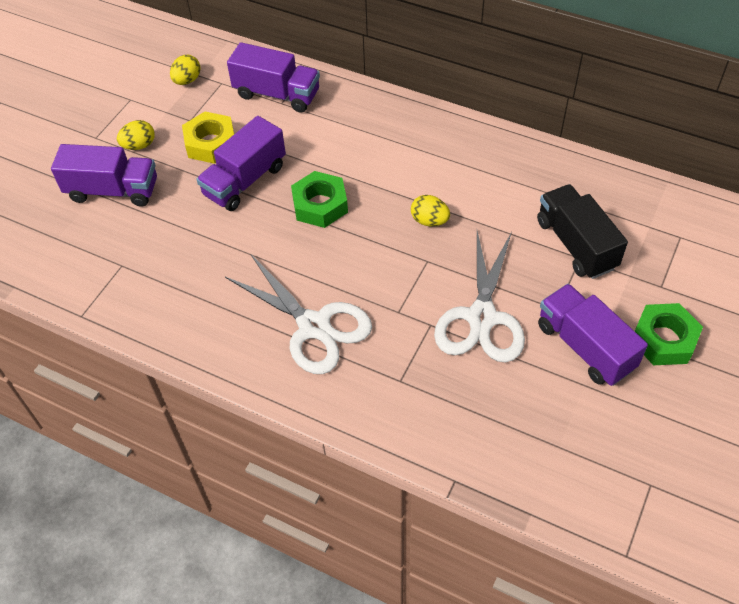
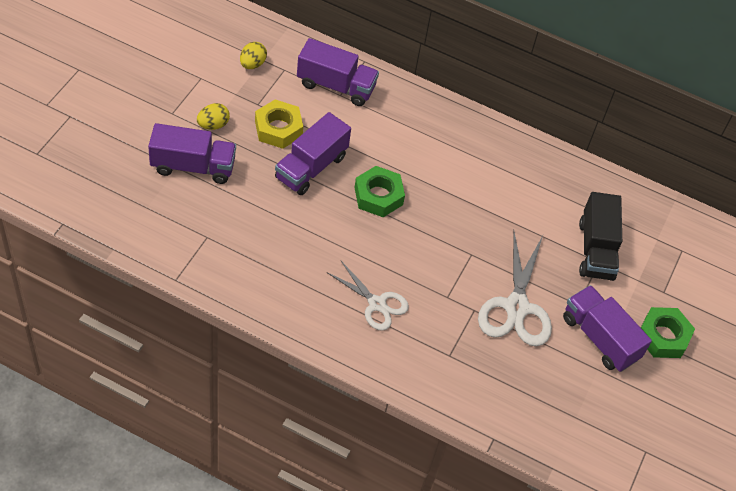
camera: 10 degrees left, 0 degrees up
white scissors [225,255,372,374] -> white scissors [327,261,409,331], size x0.64
yellow egg [411,195,450,227] -> none
black truck [537,184,628,279] -> black truck turned 150 degrees counterclockwise [579,192,622,281]

